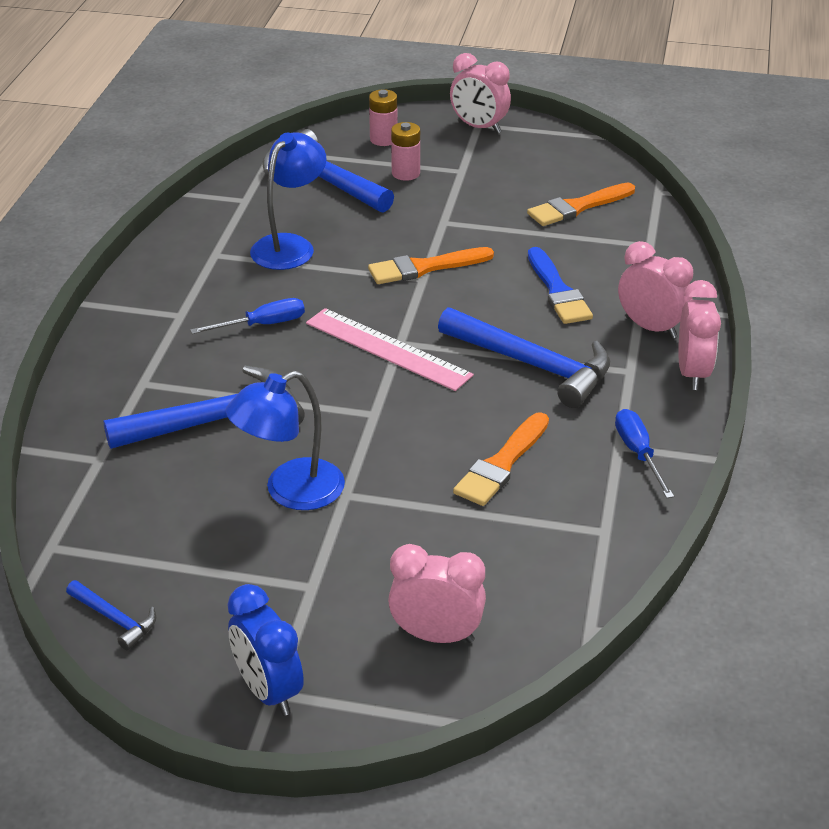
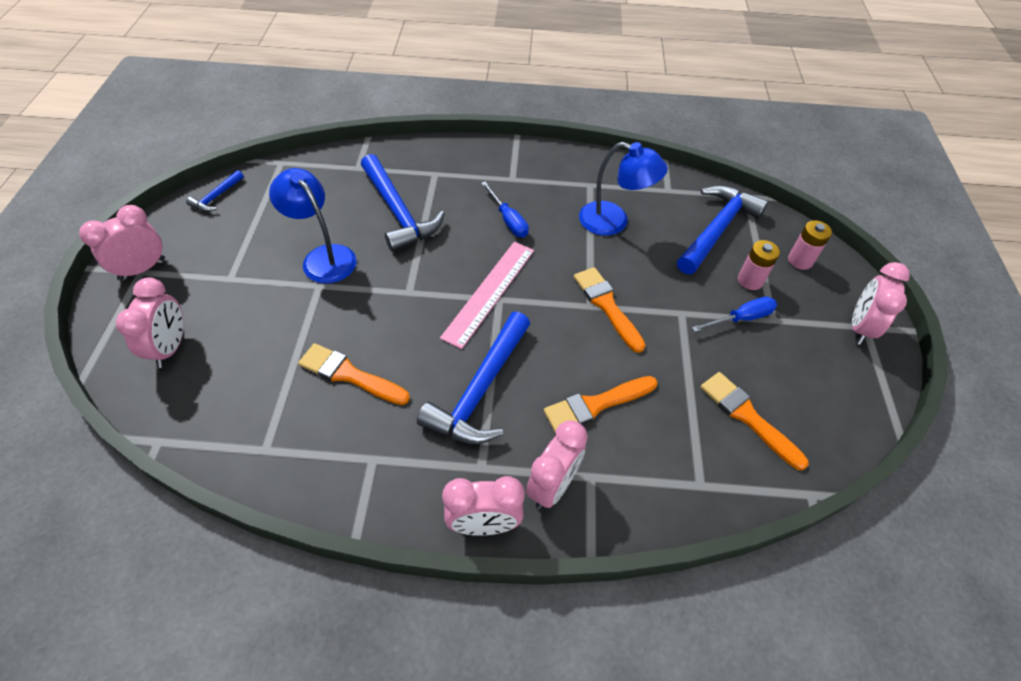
camera: 80 degrees right, 15 degrees up
blue clock [227,584,304,716] -> pink clock [79,205,165,280]
blue brush [528,247,593,324] -> orange brush [544,376,657,432]
blue screwdriver [615,409,674,498] -> blue screwdriver moved to [692,296,777,332]

